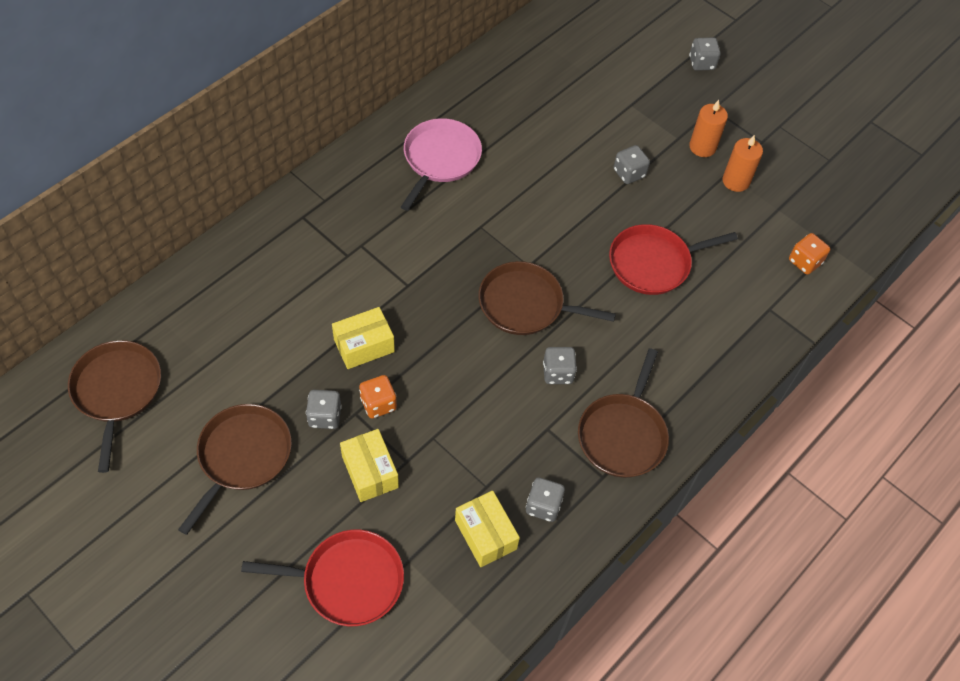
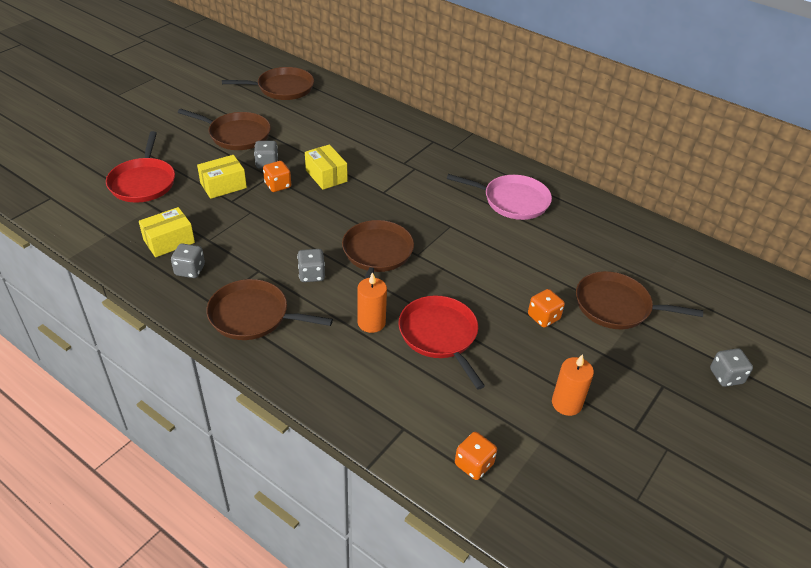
camera: 85 degrees right, 15 degrees down
grey dice [614,145,650,184] -> orange dice [528,289,565,328]
orange candle [689,100,728,157] -> orange candle moved to [357,272,387,333]
none -> brown pan [576,271,703,329]

